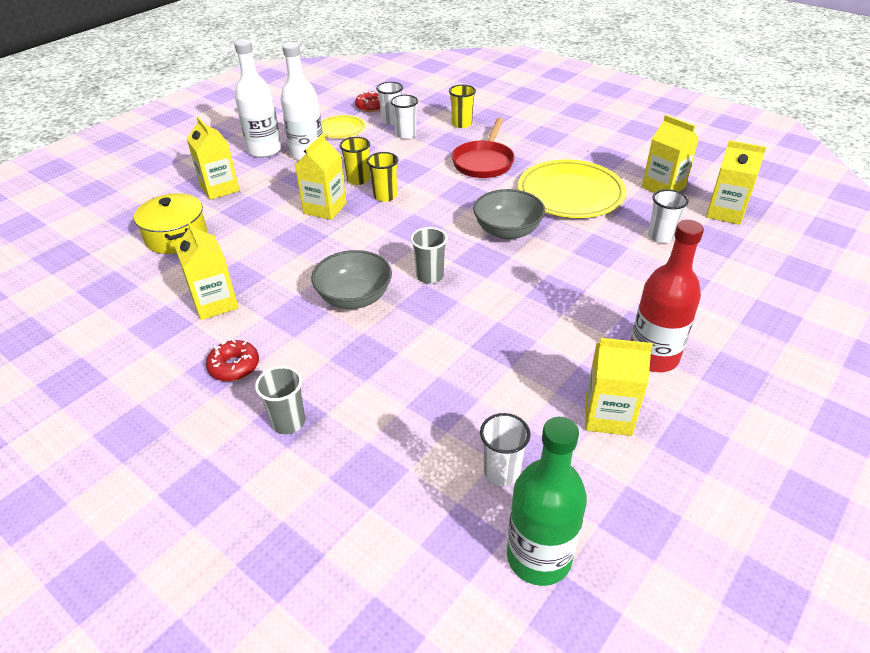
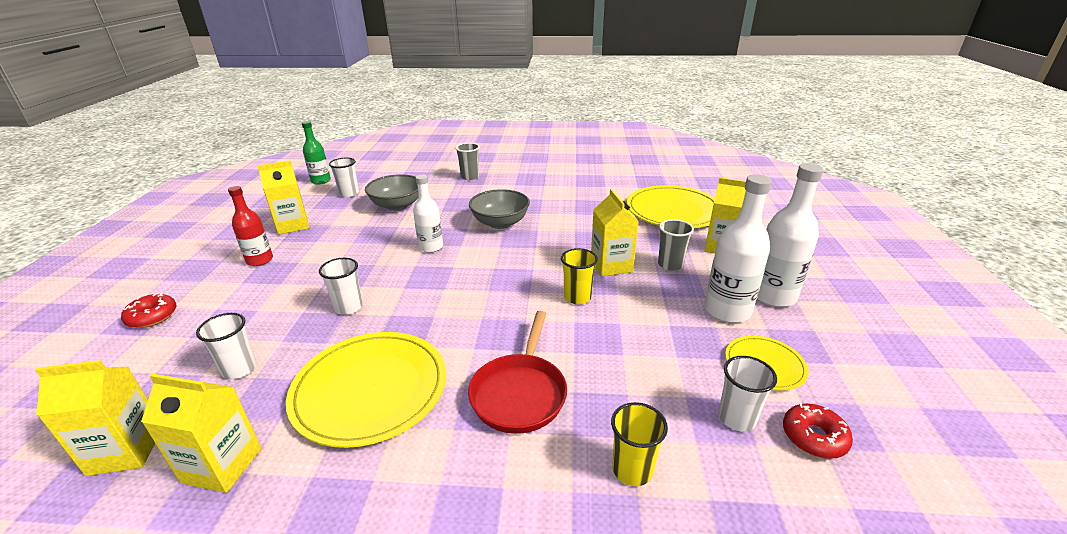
camera: 145 degrees right, 10 degrees down
yellow pot [134,193,207,254] -> yellow plate [627,185,715,228]
yellow carton [175,221,239,320] -> none
red donut [206,340,259,381] -> red donut moved to [121,293,177,328]
yellow cup [340,137,370,185] -> none
white cup [391,95,418,139] -> white cup moved to [319,258,363,315]
grey cup [410,227,447,284] -> grey cup moved to [658,219,694,271]
red pan [452,118,515,178] -> red pan turned 150 degrees counterclockwise [468,311,567,434]
grey bowl [473,189,545,240] -> grey bowl moved to [365,174,419,211]
green bottle [507,417,587,586] -> green bottle [302,121,331,185], size x0.65
red bottle [631,220,704,372] -> red bottle [228,186,273,266], size x0.65
none -> white bottle [413,175,443,253]

